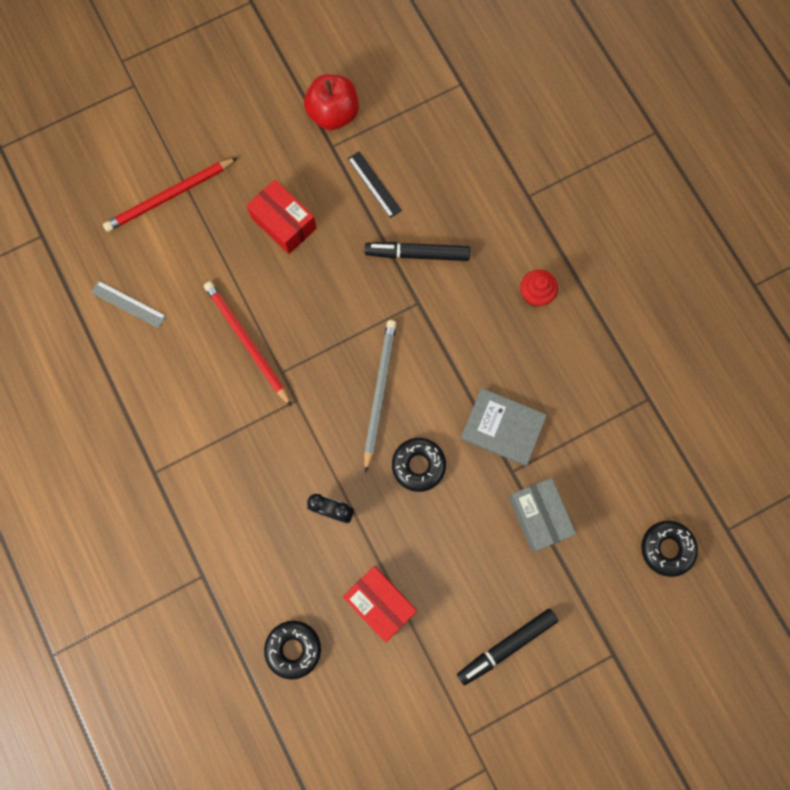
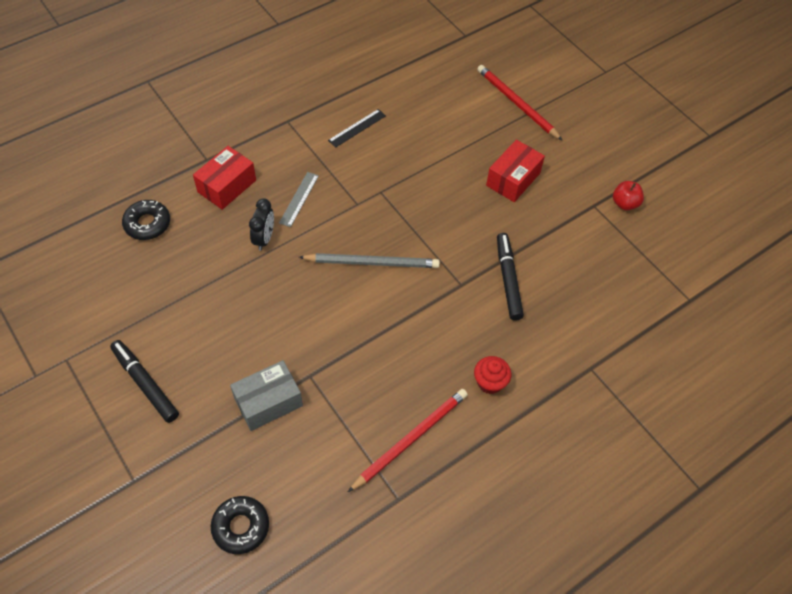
camera: 80 degrees right, 20 degrees down
grey ruler [91,280,166,328] -> grey ruler moved to [279,172,319,227]
red pencil [204,281,292,407] -> red pencil moved to [348,389,468,492]
red apple [304,74,359,130] -> red apple [613,181,644,210], size x0.62
red box [343,566,417,643] -> red box moved to [193,146,256,210]
black ruler [348,152,402,218] -> black ruler moved to [328,109,386,148]
black donut [392,438,446,492] -> none
grey book [461,388,547,466] -> none

